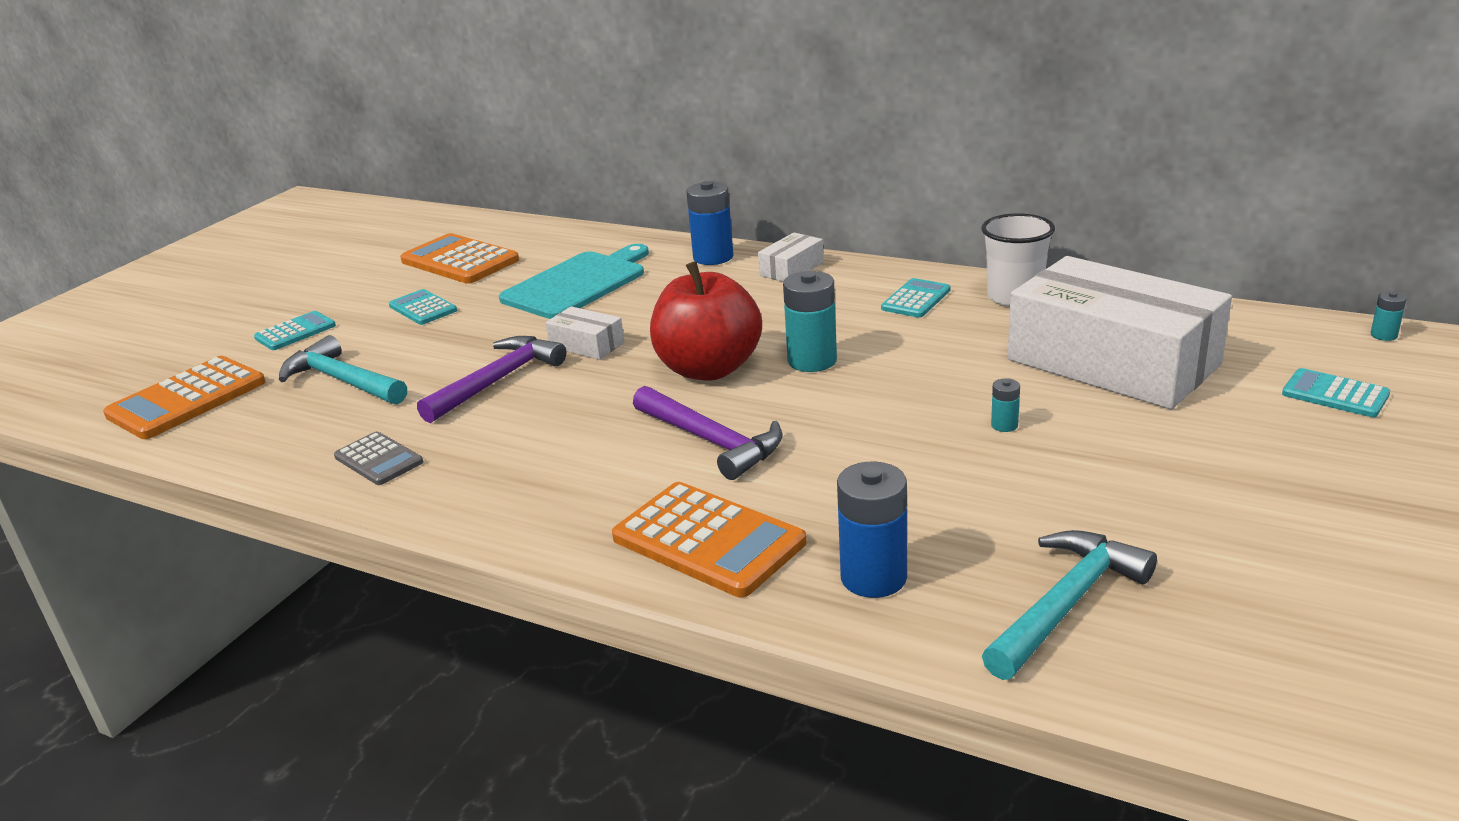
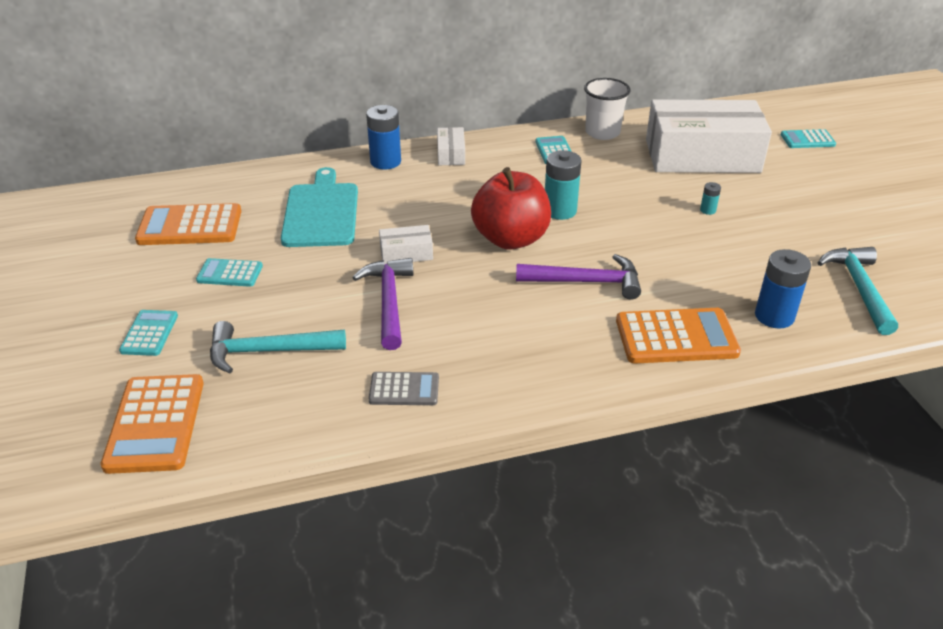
camera: 45 degrees left, 10 degrees up
turquoise battery [1371,291,1407,341] -> none

